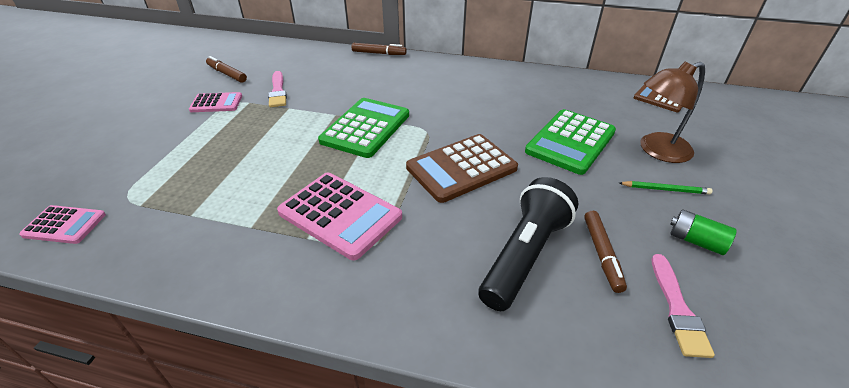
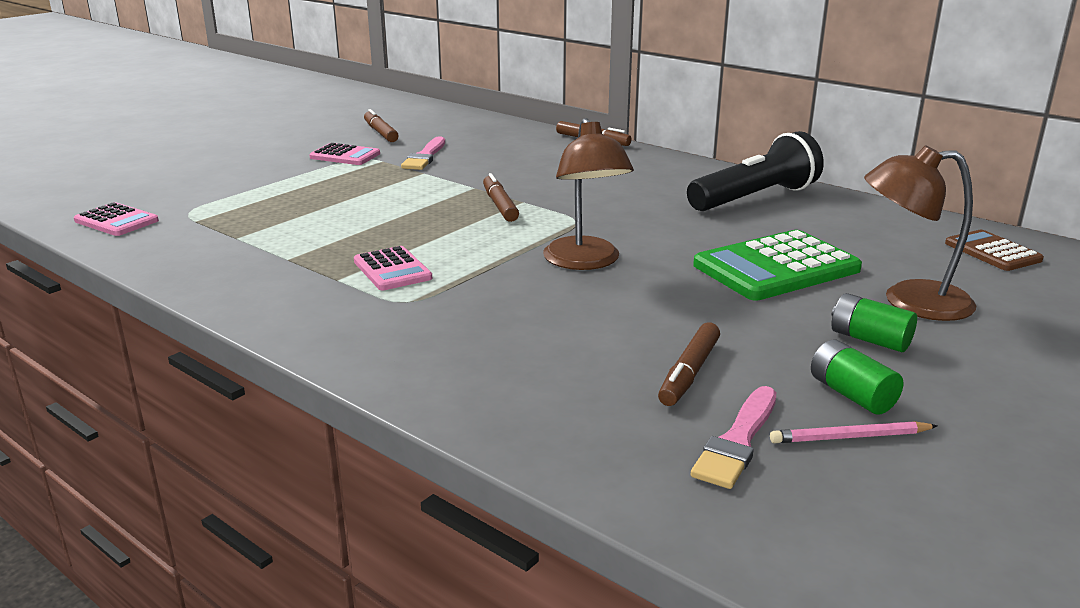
camera: 25 degrees right, 15 degrees down
pink calculator [277,172,402,260] -> pink calculator [354,246,432,291], size x0.57
green calculator [318,98,409,158] -> brown marker [483,173,519,222]
brown calculator [406,134,518,203] -> brown lamp [543,118,634,270]
black flashlight [478,177,578,311] -> black flashlight moved to [687,131,824,211]
green pencil [619,181,713,194] -> green battery [831,293,917,352]
none -> pink pencil [770,421,937,443]

